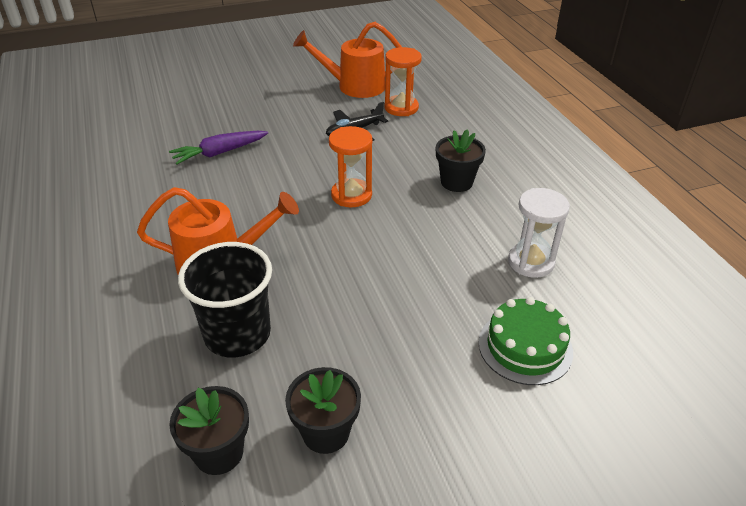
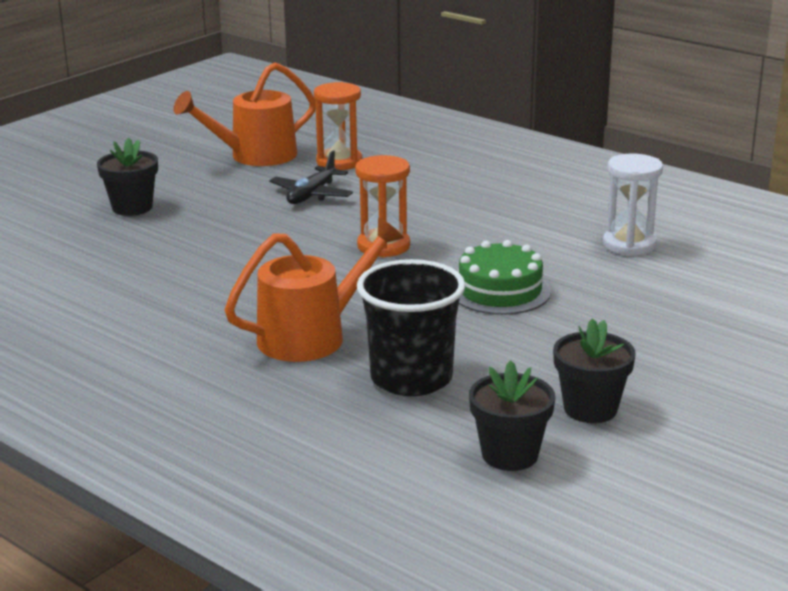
camera: 30 degrees left, 15 degrees down
purple carrot [169,131,268,165] -> none
black flower pot [436,129,486,192] -> black flower pot moved to [97,138,158,216]
green cake [478,297,573,385] -> green cake moved to [458,240,551,315]

